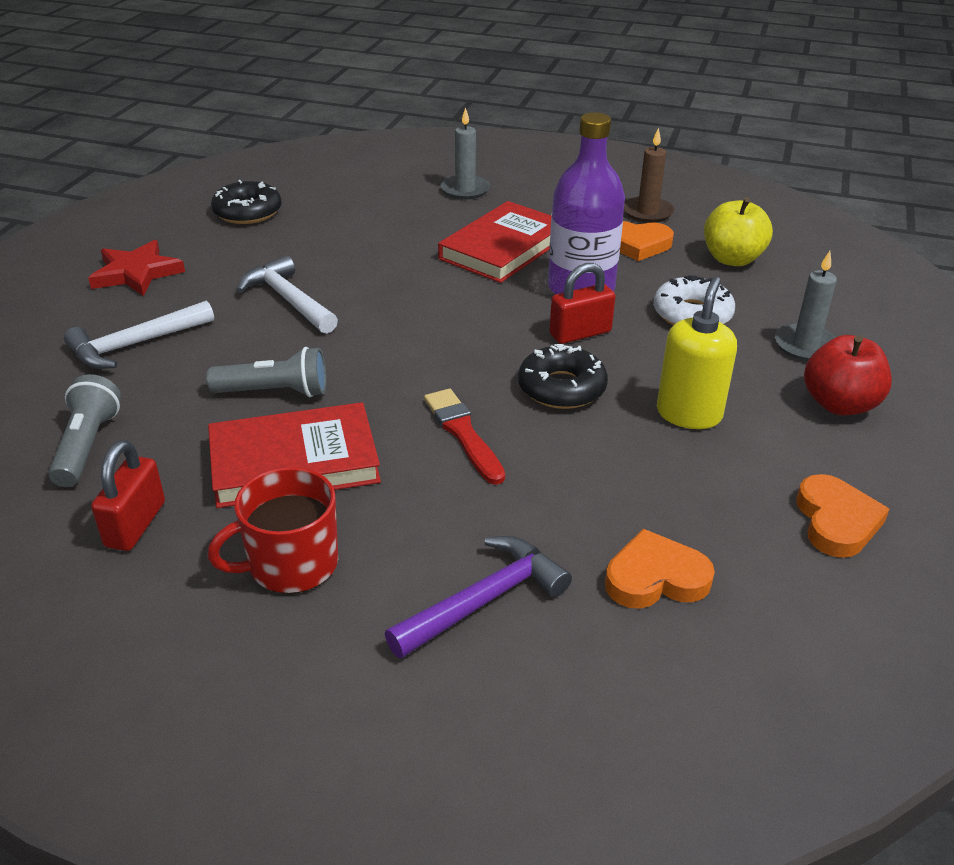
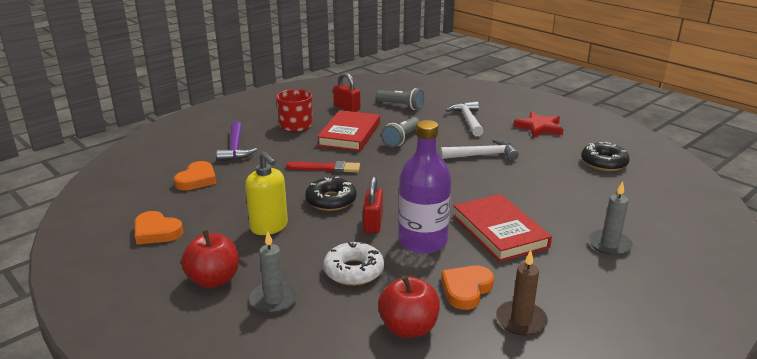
camera: 120 degrees right, 10 degrees down
yellow apple [704,197,773,266] -> red apple [378,275,440,338]

